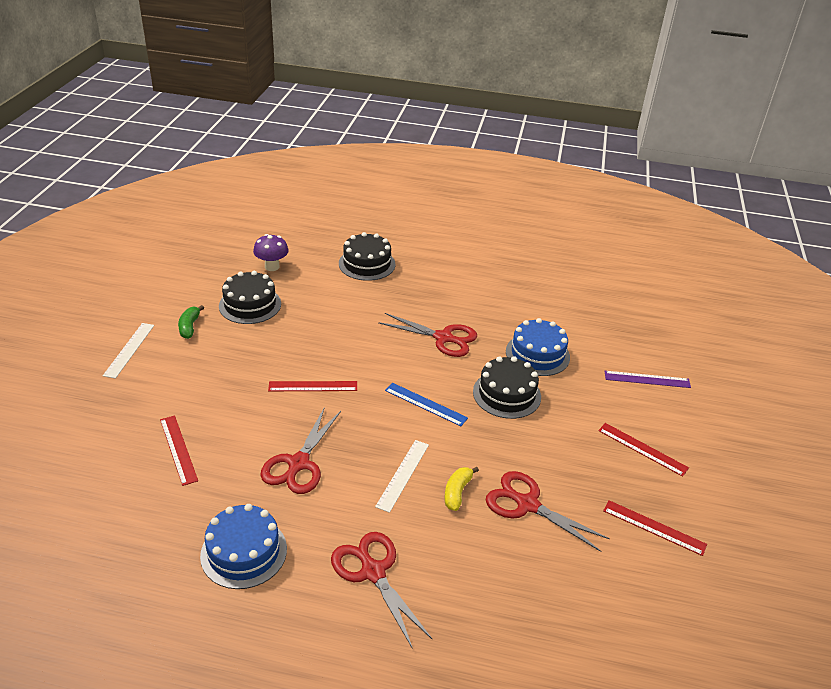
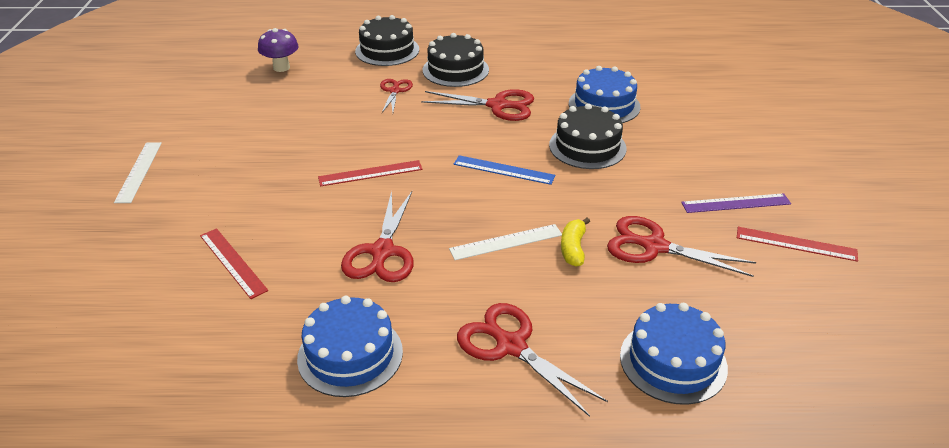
camera: 10 degrees left, 0 degrees up
green banana [178,305,204,339] -> none
black cake [219,271,281,324] -> black cake moved to [423,33,489,87]
white ruler [375,440,429,513] -> white ruler turned 60 degrees clockwise [449,224,562,260]
red ruler [598,423,689,477] -> none
purple ruler [605,371,691,388] -> purple ruler moved to [681,193,791,213]
none -> red scissors [380,79,413,113]
none -> blue cake [620,303,728,405]

